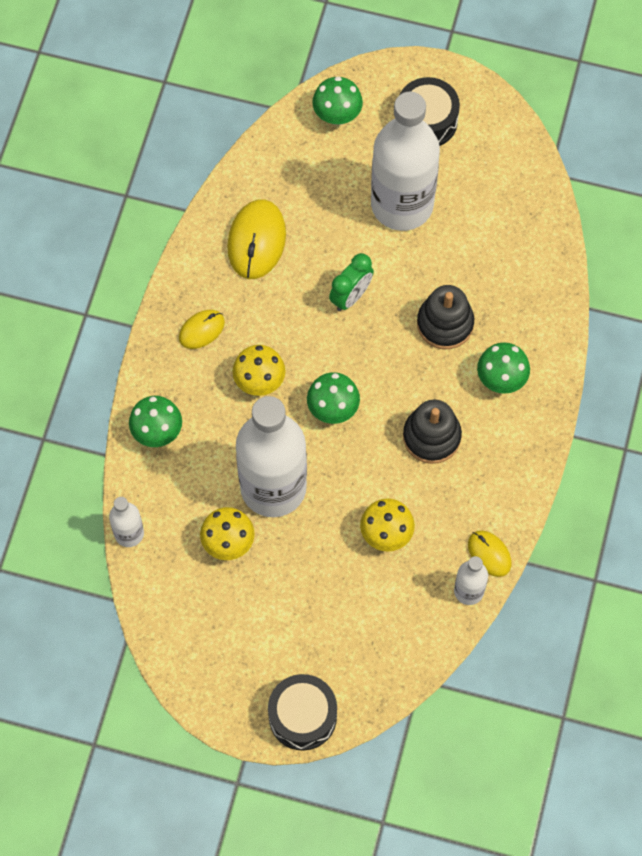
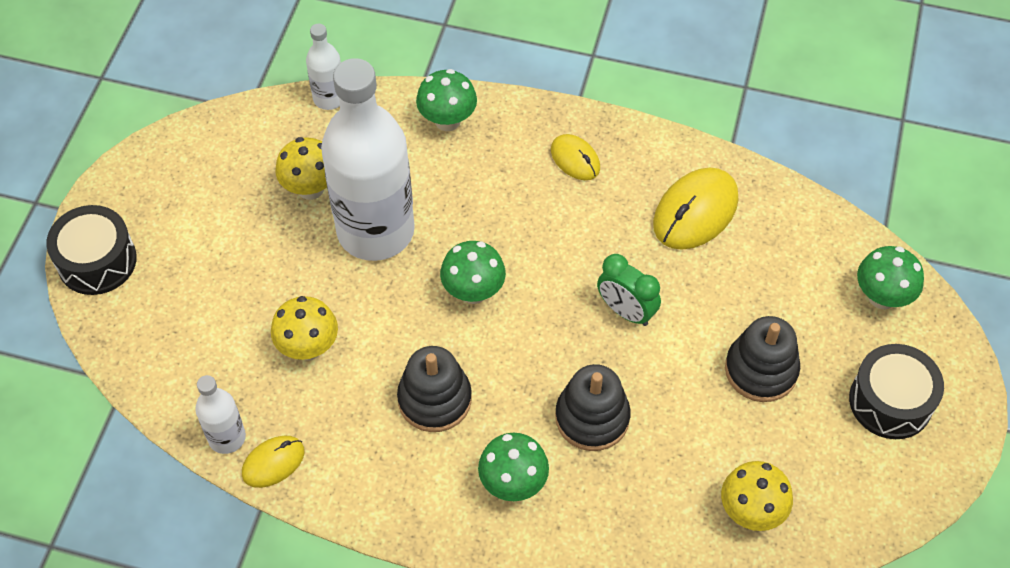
camera: 90 degrees right, 10 degrees down
yellow mouse [227,199,286,279] -> yellow mouse turned 60 degrees counterclockwise [653,168,739,250]
yellow mushroom [232,345,285,396] -> yellow mushroom moved to [721,461,793,531]
white bottle [371,92,440,231] -> black stacking toy [725,316,800,402]

